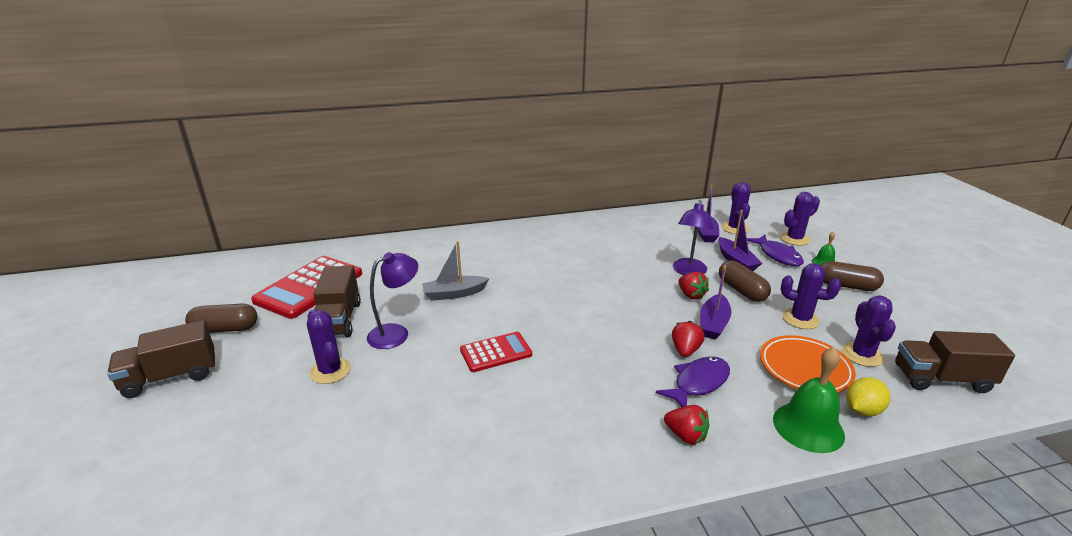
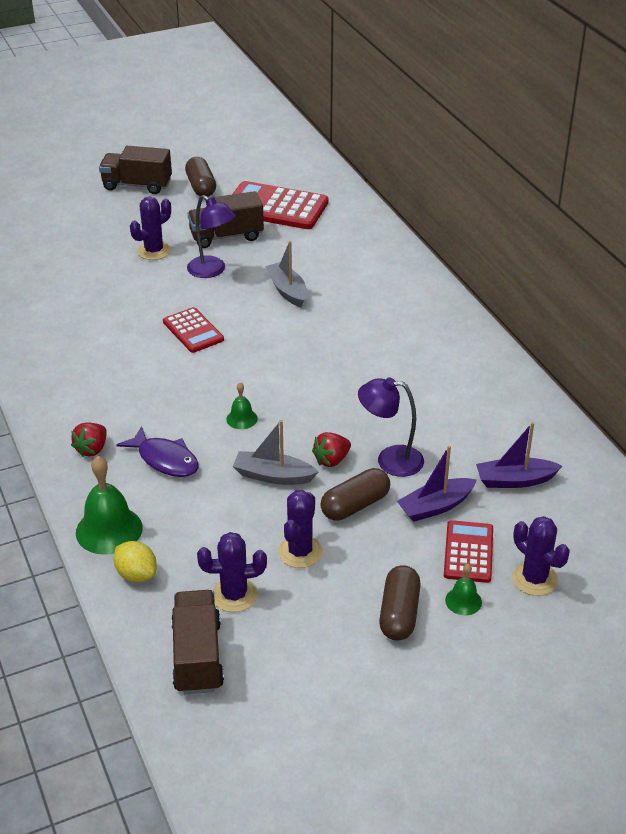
camera: 80 degrees right, 10 degrees up
brown truck [107,320,215,398] -> brown truck turned 45 degrees counterclockwise [99,146,172,194]
red strawberry [672,321,705,357] -> none
purple boat [700,265,731,340] -> grey boat [233,420,318,485]
purple cactus [721,182,751,234] -> none
purple fish [747,235,804,266] -> red calculator [444,520,493,583]
orange plate [760,335,856,393] -> none
none -> green bell [226,382,258,429]

